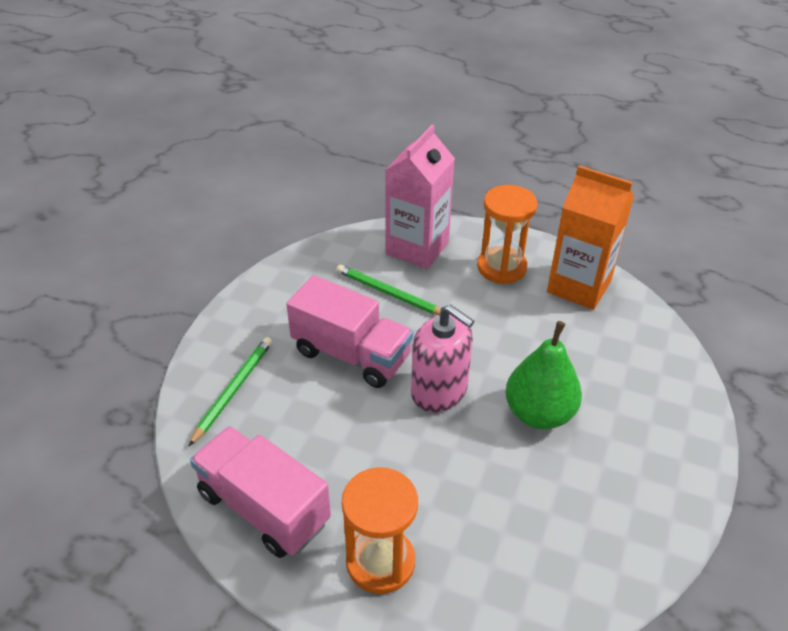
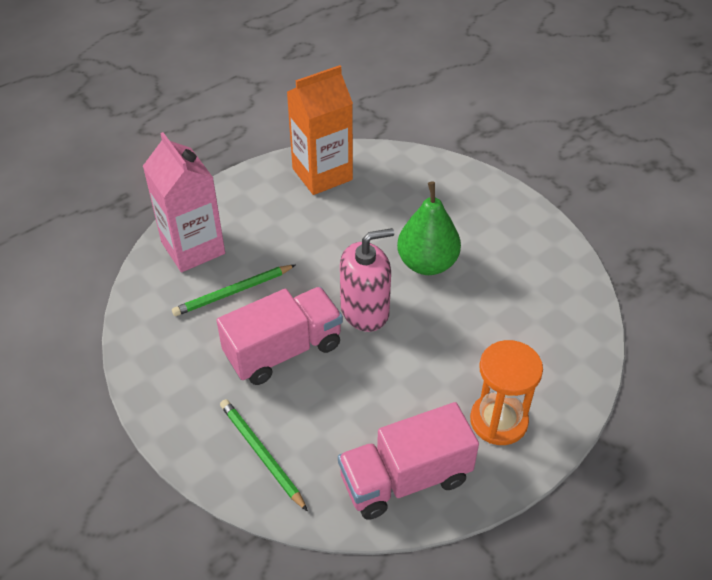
camera: 60 degrees left, 5 degrees up
orange hourglass [477,185,538,284] -> none

